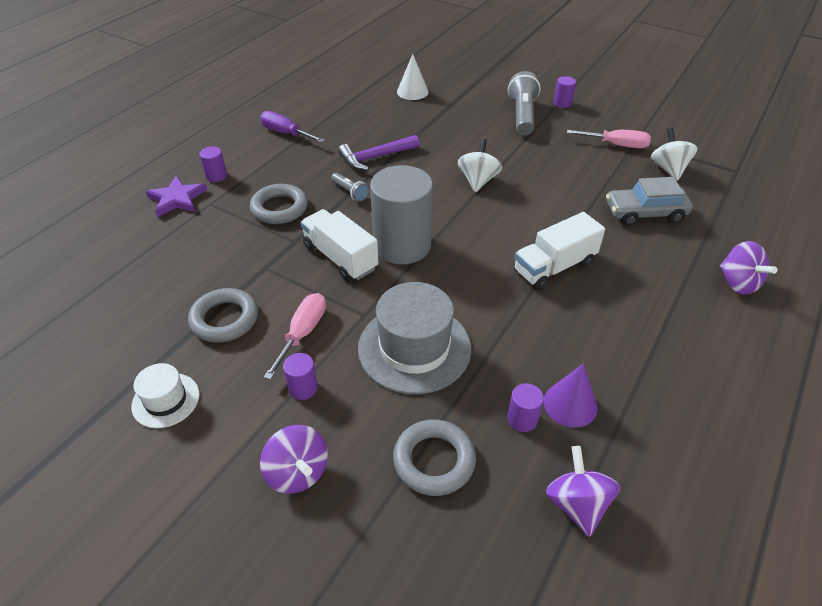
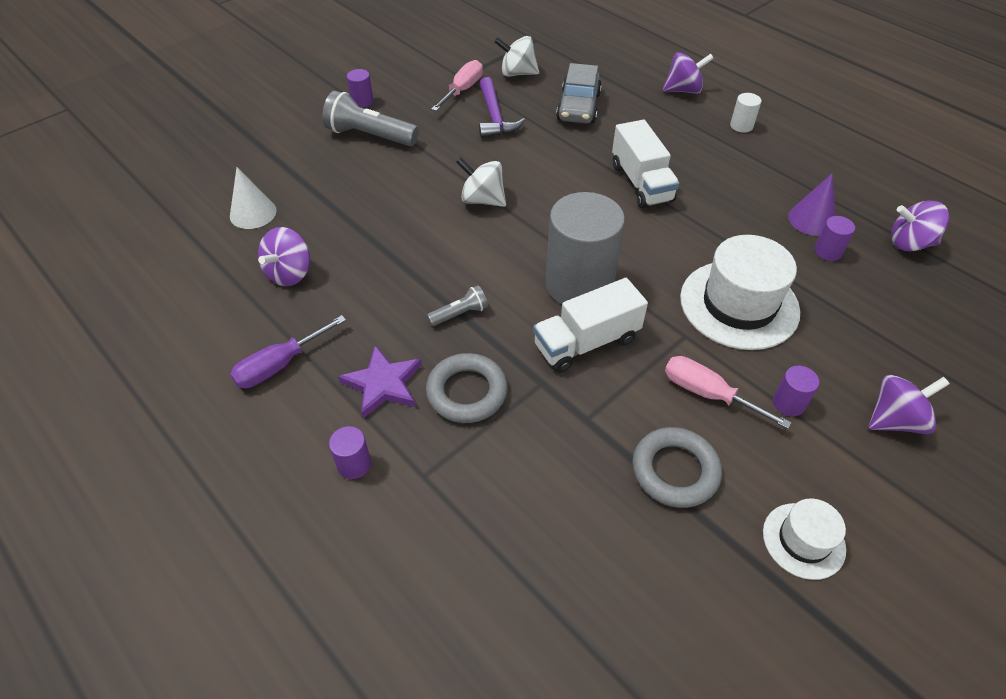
camera: 75 degrees left, 5 degrees up
purple star [145,176,207,217] -> purple star moved to [338,345,422,418]
purple hammer [338,135,420,170] -> purple hammer moved to [479,77,525,138]
grey hat [358,282,471,394] -> white hat [680,235,800,350]
grey ring [393,419,476,496] -> none
none -> purple spinning top [258,227,310,286]
none -> white cylinder [730,93,761,133]

